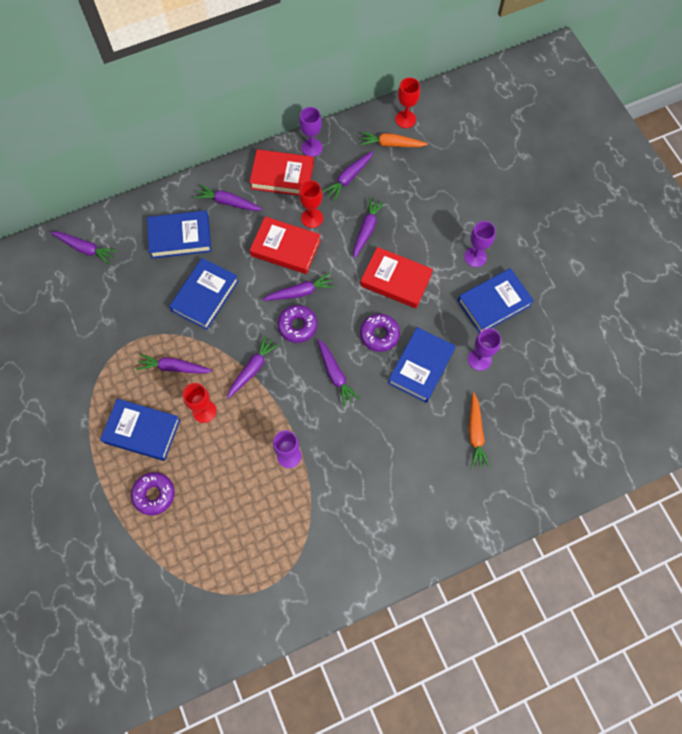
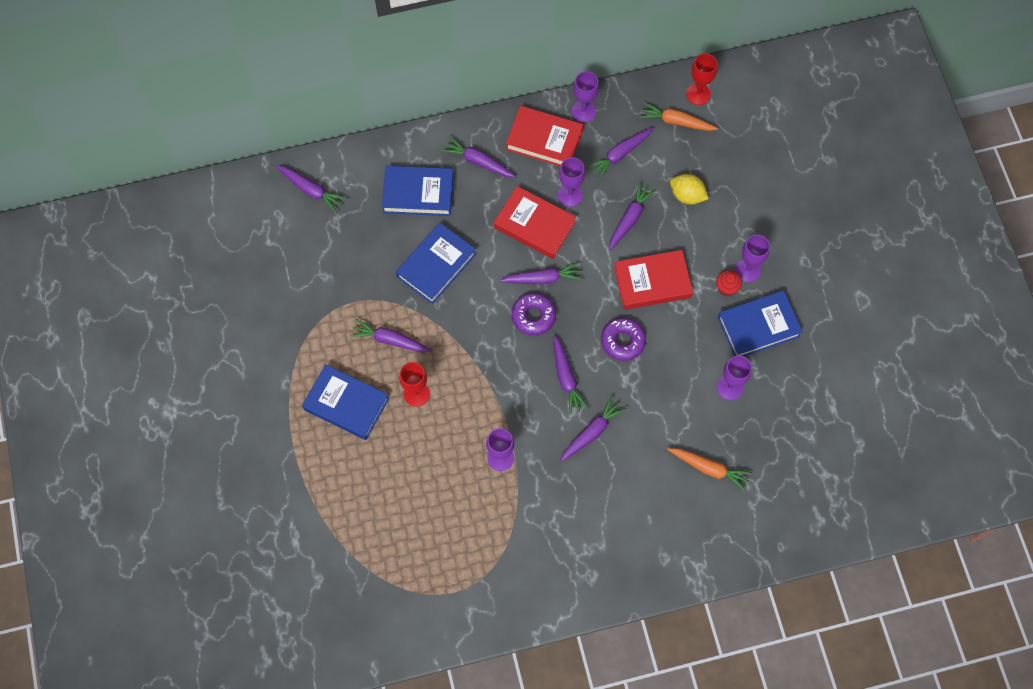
camera: 10 degrees right, 0 degrees up
purple donut [131,472,175,515] -> none
purple carrot [227,335,280,399] -> purple carrot moved to [560,396,627,462]
red goblet [299,180,323,228] -> purple goblet [558,157,585,207]
red book [360,247,433,308] -> red book turned 45 degrees counterclockwise [614,250,693,310]
blue book [388,327,456,403] -> none
orange carrot [469,392,490,469] -> orange carrot turned 75 degrees counterclockwise [667,448,752,491]
none -> yellow lemon [670,174,709,204]
none -> red cupcake [716,270,742,296]

